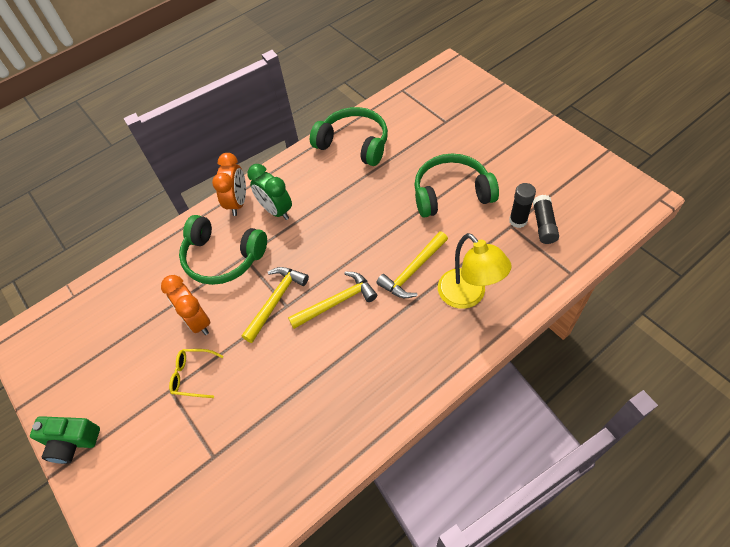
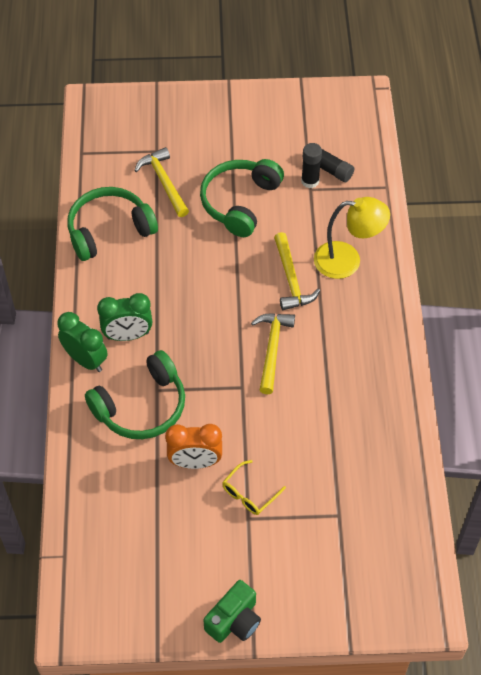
camera: 60 degrees left, 0 degrees up
orange clock [212,153,246,216] -> green clock [57,312,108,372]
yellow hammer [242,267,309,343] -> yellow hammer moved to [135,147,189,217]

